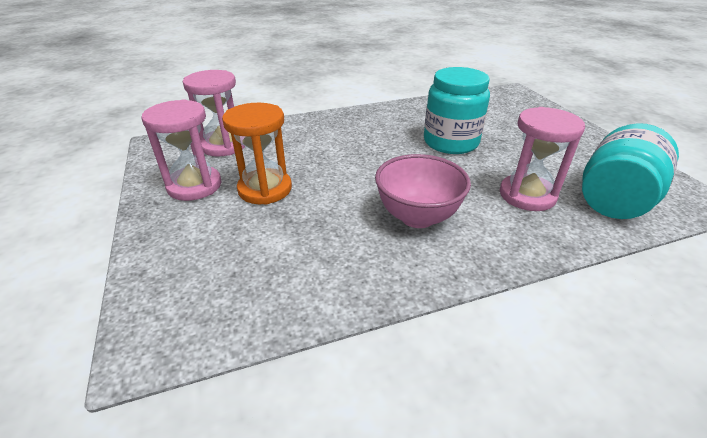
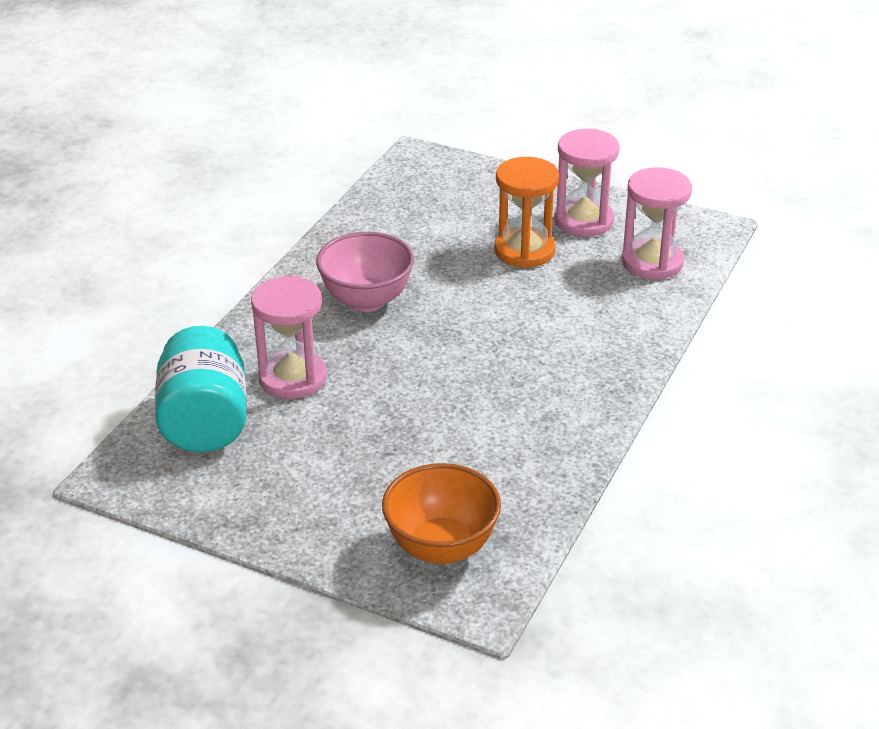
camera: 135 degrees right, 0 degrees up
turquoise jar [424,67,490,154] -> none
none -> orange bowl [382,463,501,564]

